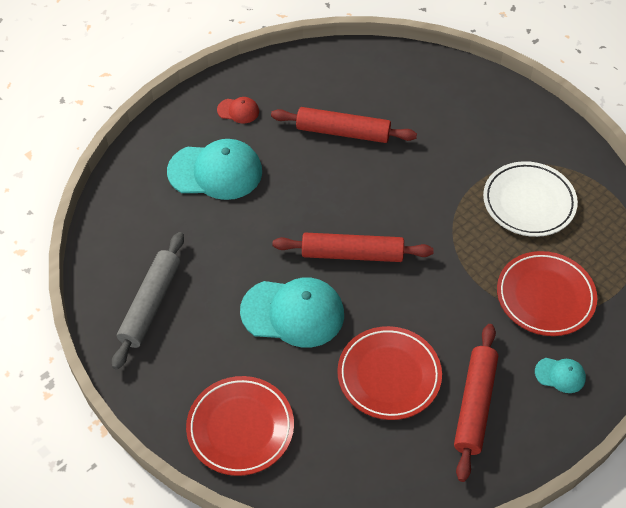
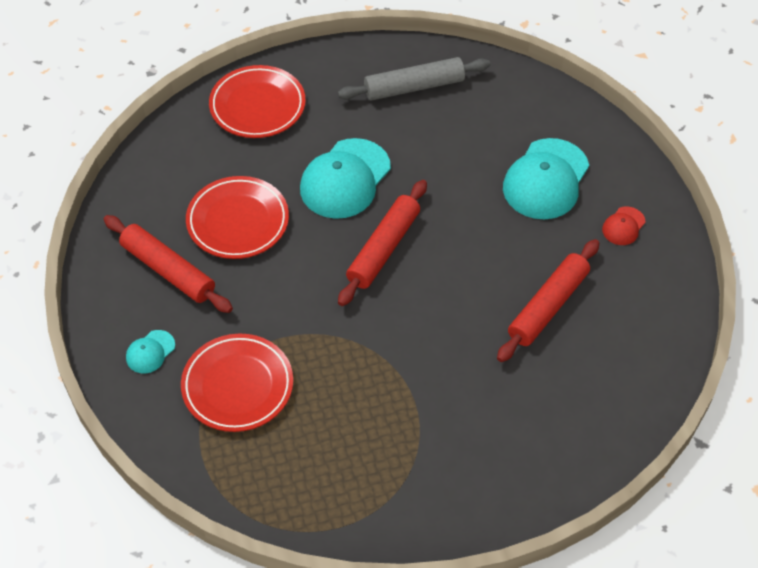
camera: 115 degrees right, 0 degrees up
grey rolling pin [112,232,184,370] -> grey rolling pin turned 60 degrees counterclockwise [338,57,490,101]
white plate [483,161,578,237] -> none

